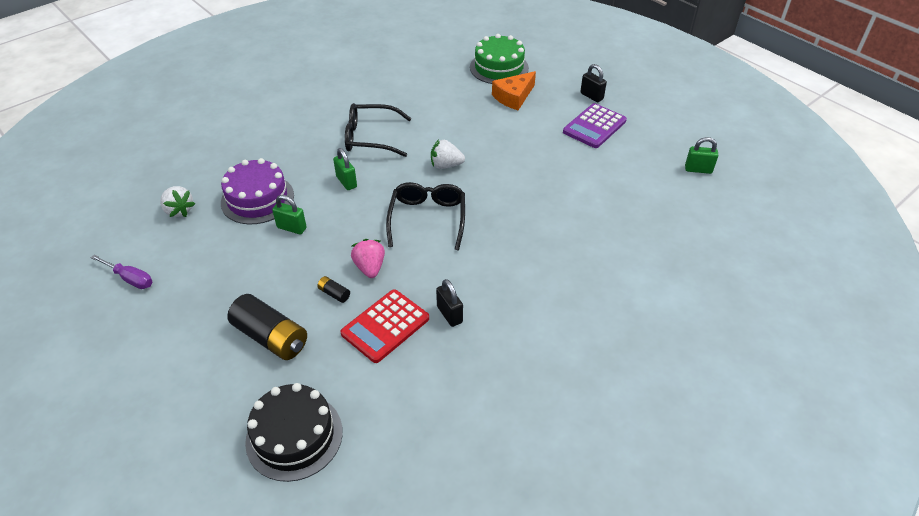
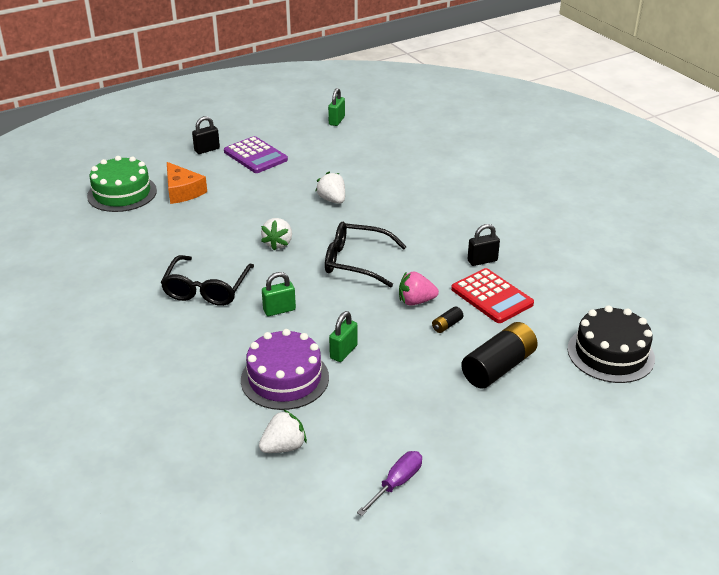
camera: 80 degrees left, 10 degrees down
none -> white strawberry [315,172,345,204]

